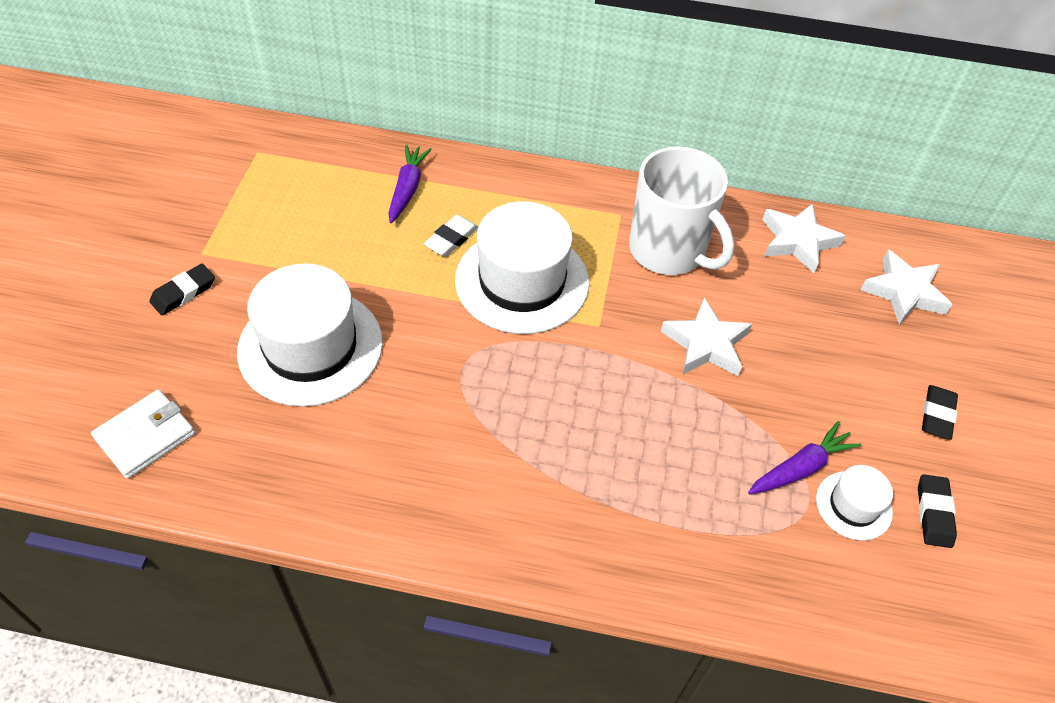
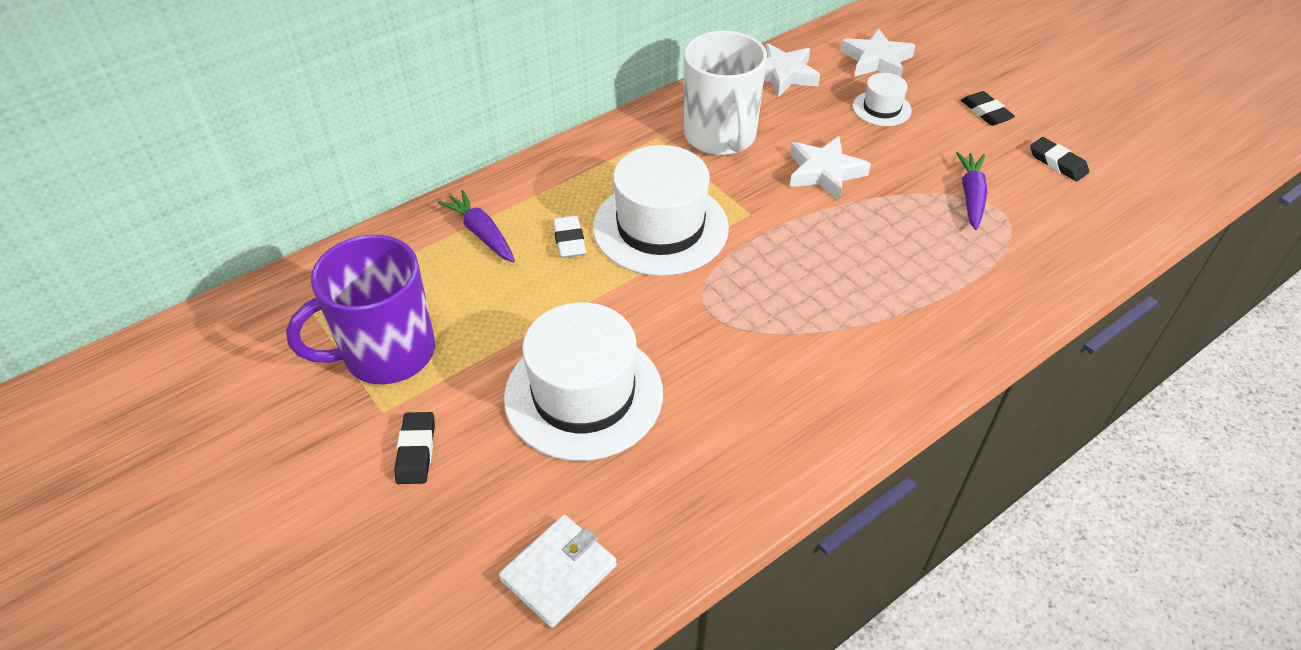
camera: 45 degrees left, 5 degrees down
white wallet [91,389,195,479] -> white wallet turned 45 degrees clockwise [499,515,617,628]
white mug [629,146,734,275] -> white mug turned 75 degrees clockwise [684,31,767,155]
white hat [816,465,893,541] -> white hat moved to [853,73,912,126]
none -> purple mug [286,235,435,384]

